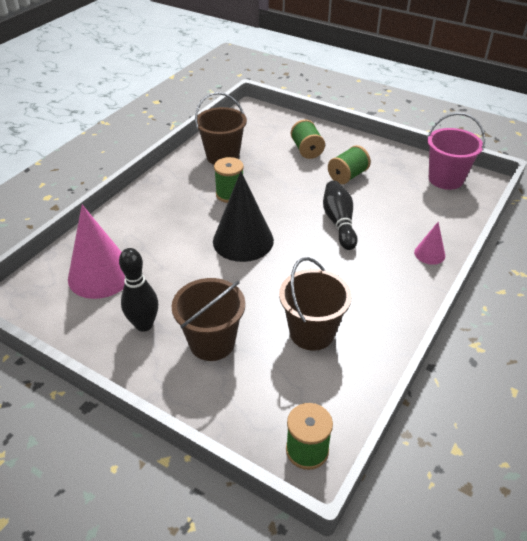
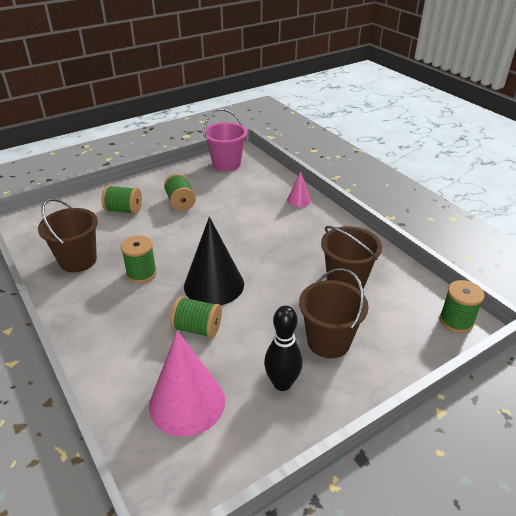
camera: 65 degrees left, 5 degrees down
black bowling pin [323,181,358,250] -> none
none -> green spool [170,296,222,338]

